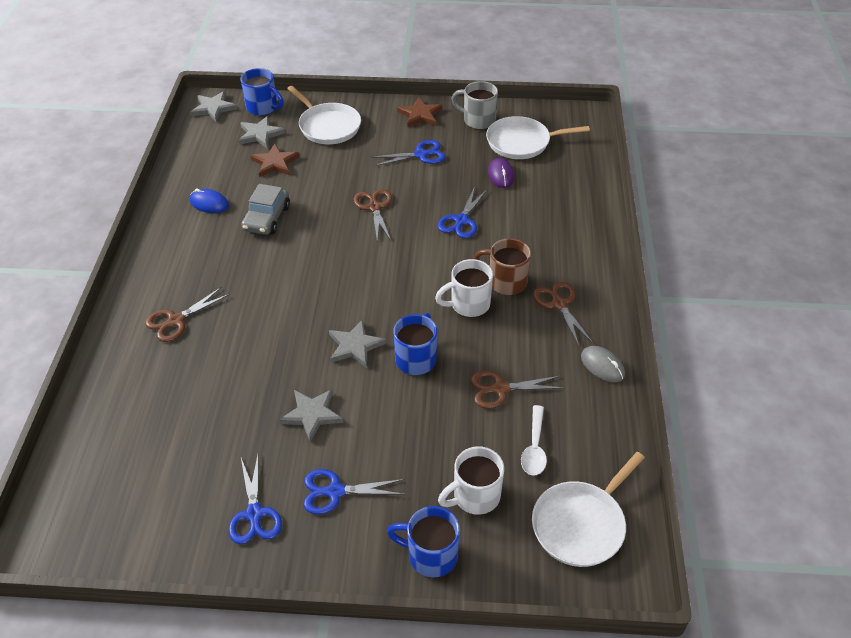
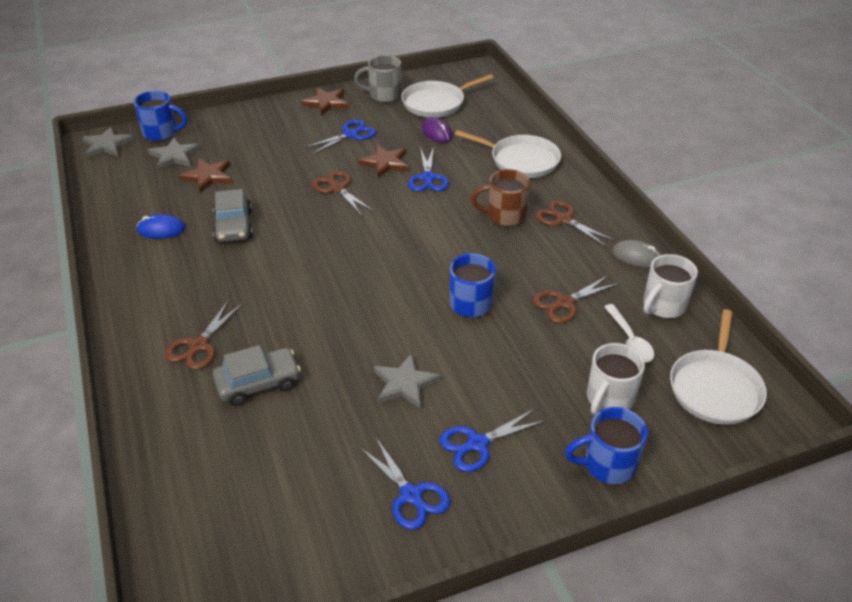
camera: 25 degrees left, 5 degrees down
white pan [287,86,361,145] -> white pan moved to [455,130,561,178]
grey star [329,319,386,368] -> none
white mug [435,259,493,317] -> white mug moved to [643,254,698,318]
none -> grey car [213,345,301,406]
none -> brown star [358,145,408,178]

